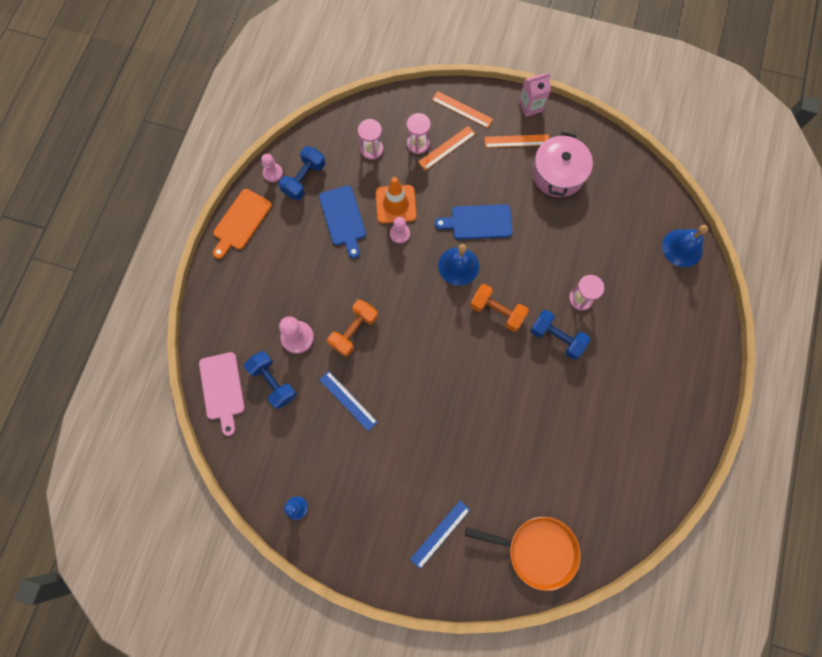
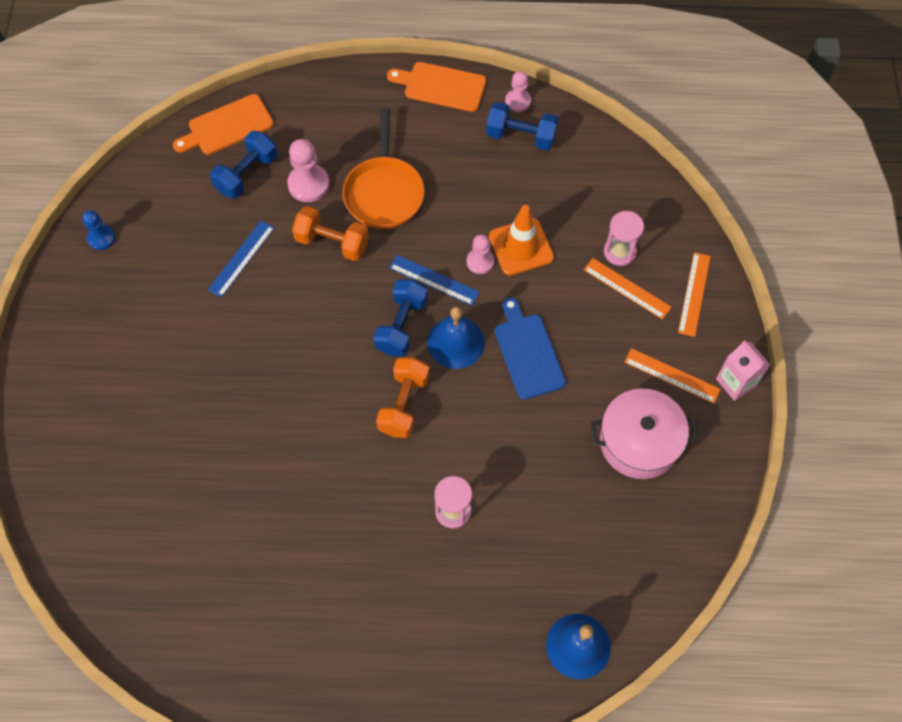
camera: 75 degrees right, 10 degrees down
pink cutting board [199,352,245,436] -> orange cutting board [173,94,274,155]
blue cutting board [319,186,366,258] -> none
pink hourglass [358,119,383,160] -> none
blue ruler [410,501,470,569] -> blue ruler moved to [389,255,480,305]
orange pan [465,517,581,591] -> orange pan moved to [342,108,425,229]
orange ruler [484,134,549,148] -> orange ruler turned 45 degrees counterclockwise [624,348,721,404]
blue dumbbell [530,310,591,360] -> blue dumbbell moved to [373,279,428,356]

